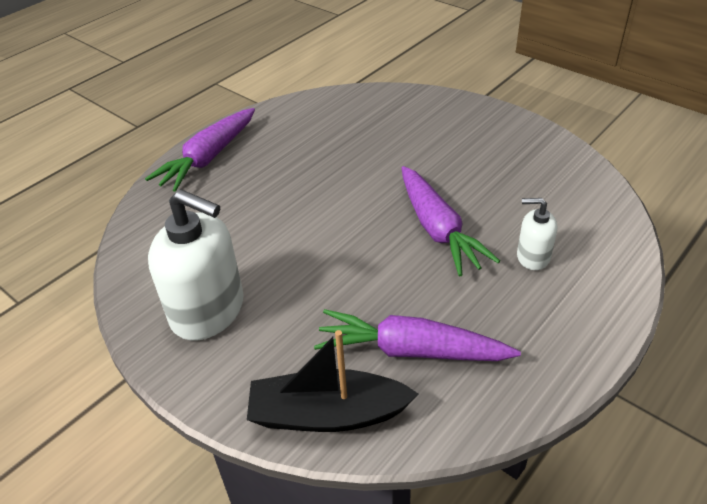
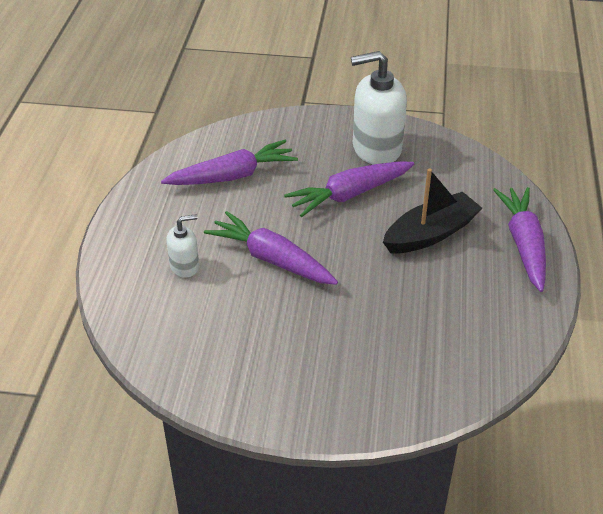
camera: 145 degrees right, 0 degrees up
black boat [247,330,418,432] -> black boat moved to [383,168,482,253]
none -> purple carrot [284,161,414,217]

